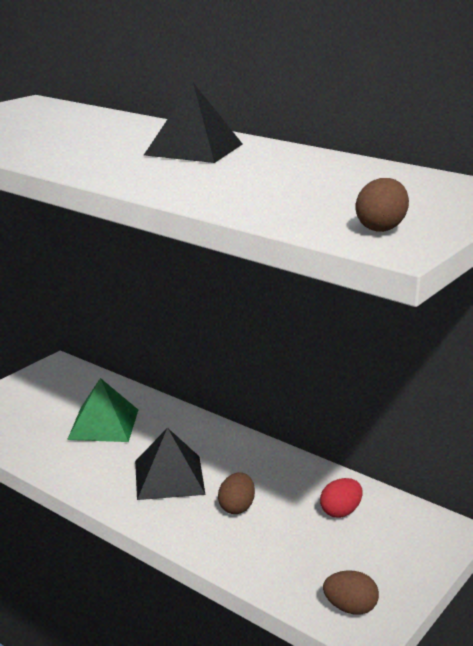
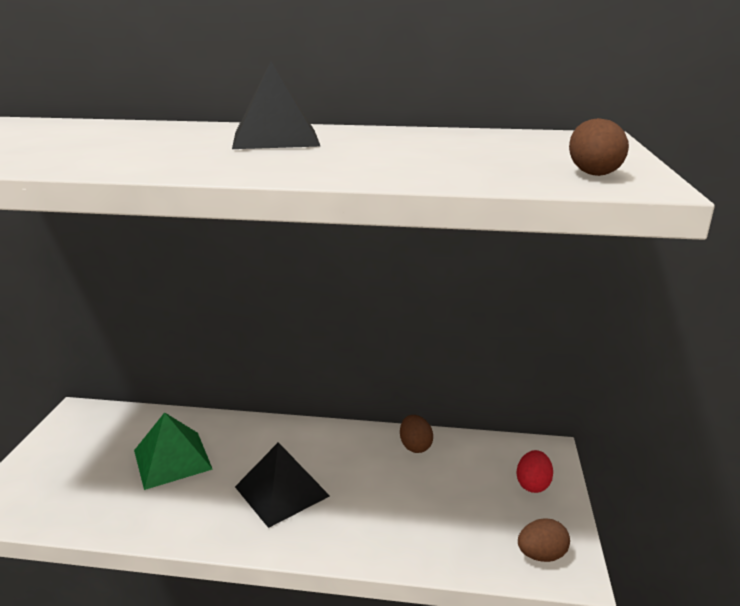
camera: 30 degrees left, 0 degrees up
brown egg [218,472,255,514] -> brown egg moved to [400,415,433,453]
red egg [320,478,362,518] -> red egg moved to [516,450,553,493]

